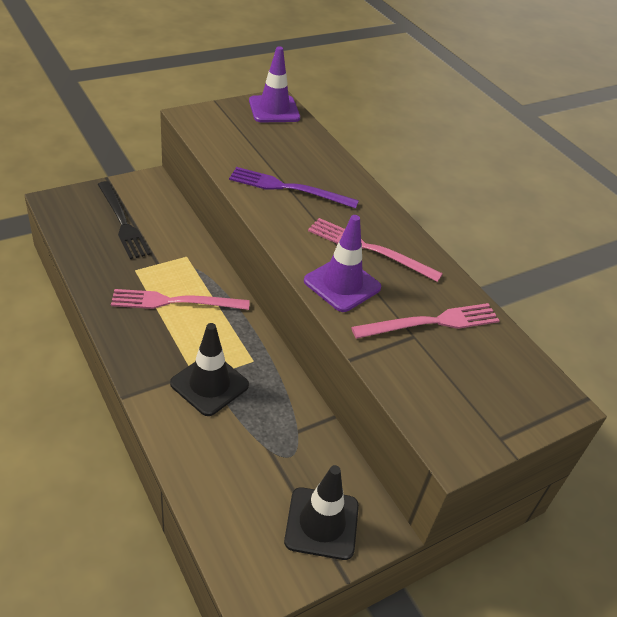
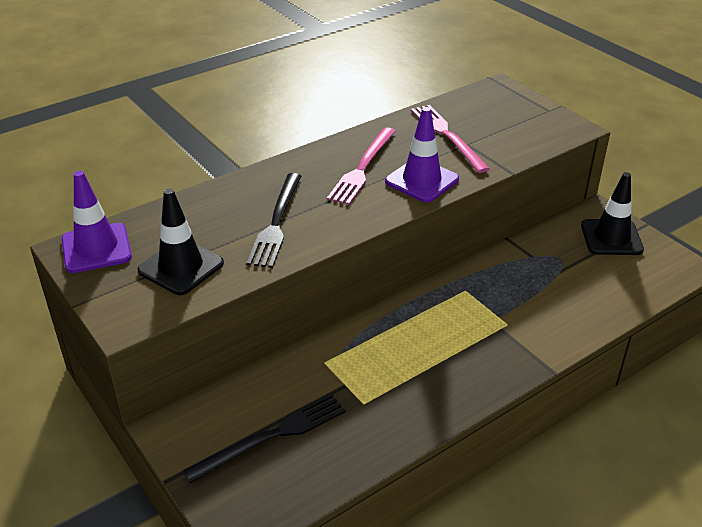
camera: 90 degrees left, 5 degrees down
pink fork [111,289,250,310] -> none
black traffic cone [170,323,249,416] -> black traffic cone moved to [138,188,224,295]
purple fork [229,167,359,209] -> black fork [247,173,301,268]

